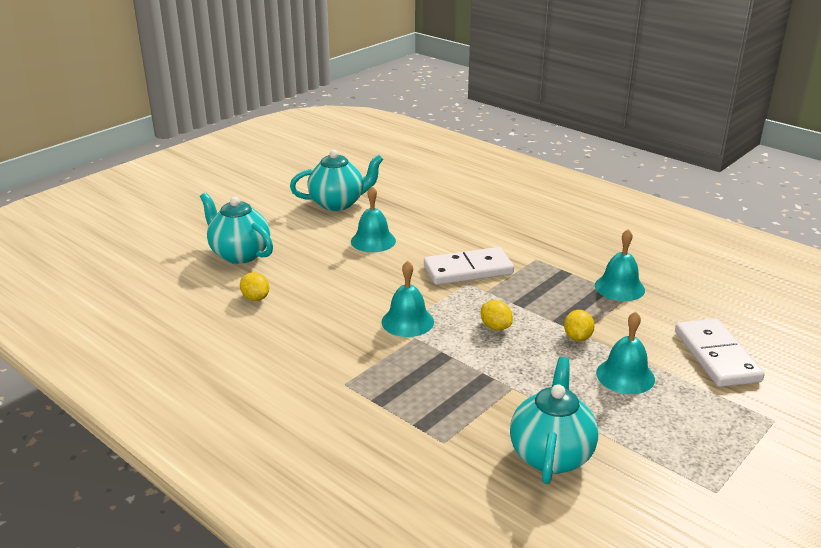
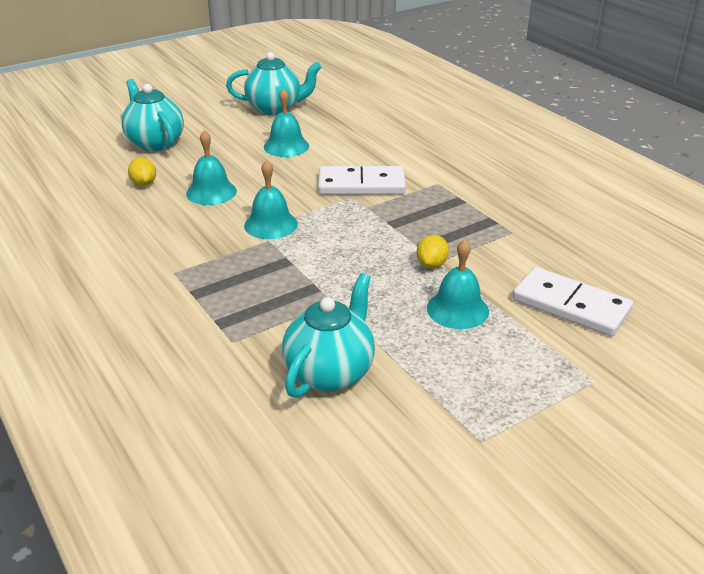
camera: 15 degrees right, 5 degrees up
yellow lemon [481,300,513,331] -> none
turquoise bell [595,229,645,301] -> turquoise bell moved to [186,130,237,205]
white domino [675,319,765,387] -> white domino turned 60 degrees counterclockwise [512,267,633,336]

